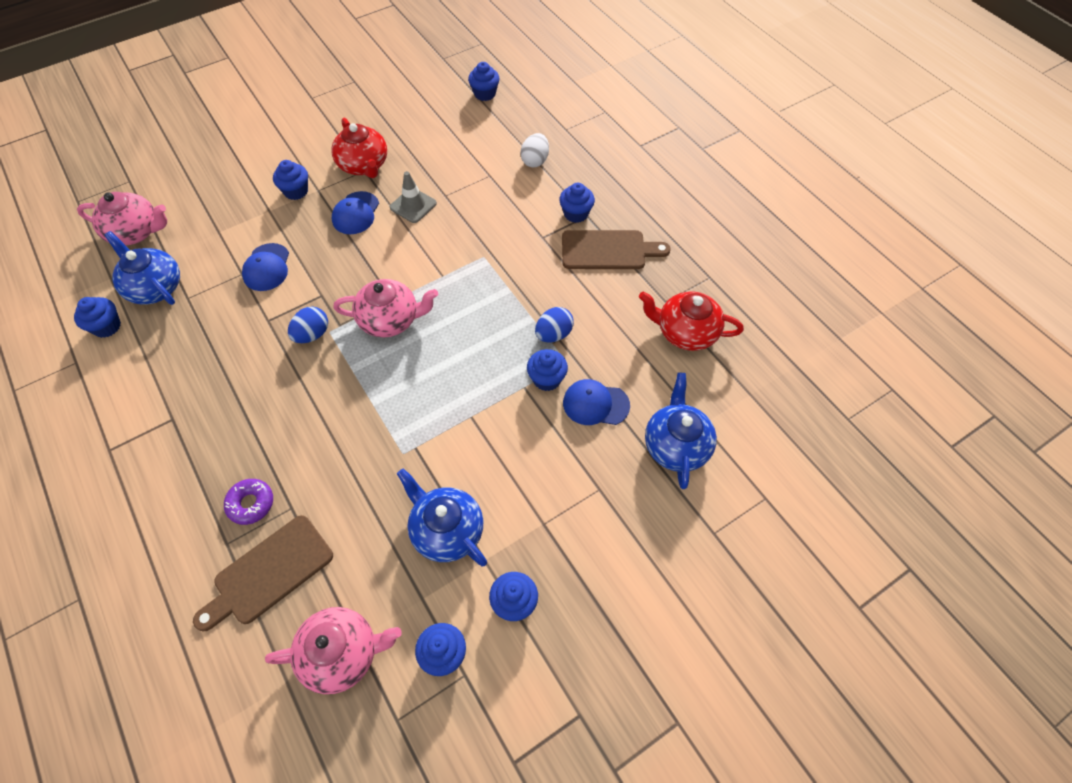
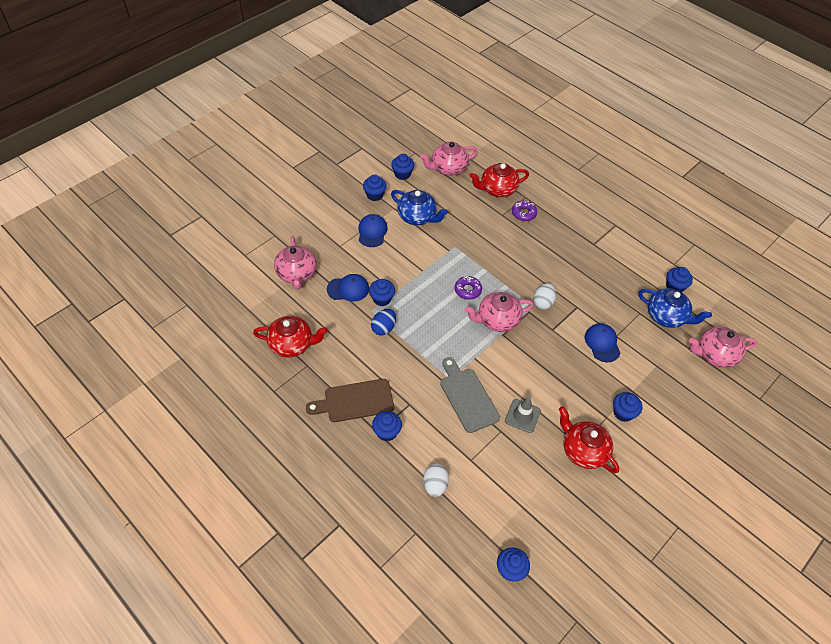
camera: 165 degrees right, 5 degrees down
brown cutting board [193,515,333,632] -> red teapot [470,163,529,197]
blue egg [288,307,328,343] -> white egg [533,283,556,310]
blue cap [332,191,379,234] -> blue cap moved to [358,214,388,247]
blue teapot [645,373,717,489] -> pink teapot [274,236,317,290]
none -> grey cutting board [440,357,500,433]
none -> purple donut [455,276,482,300]

